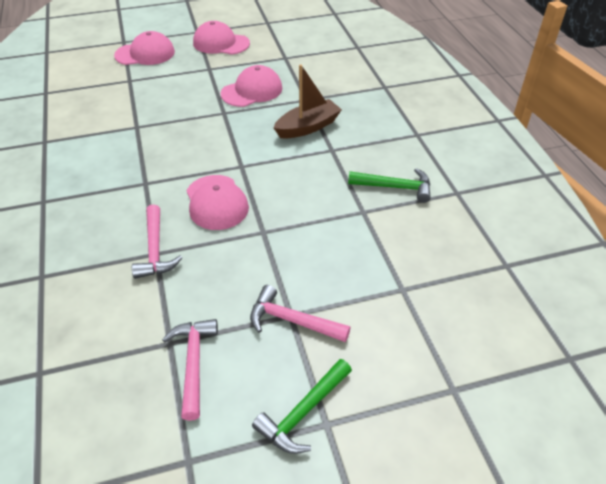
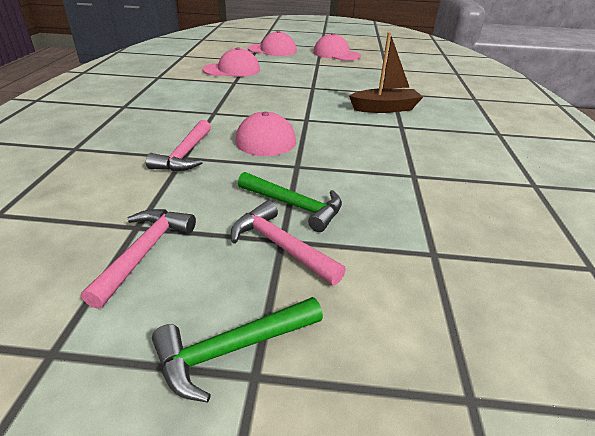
camera: 20 degrees right, 10 degrees down
pink cap [220,65,282,107] -> pink cap moved to [202,47,260,77]
green hammer [348,168,431,203] -> green hammer moved to [238,172,342,232]

